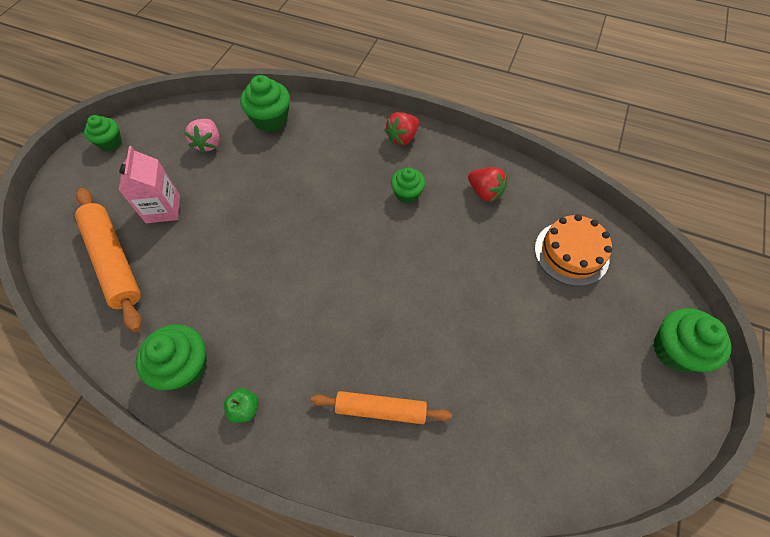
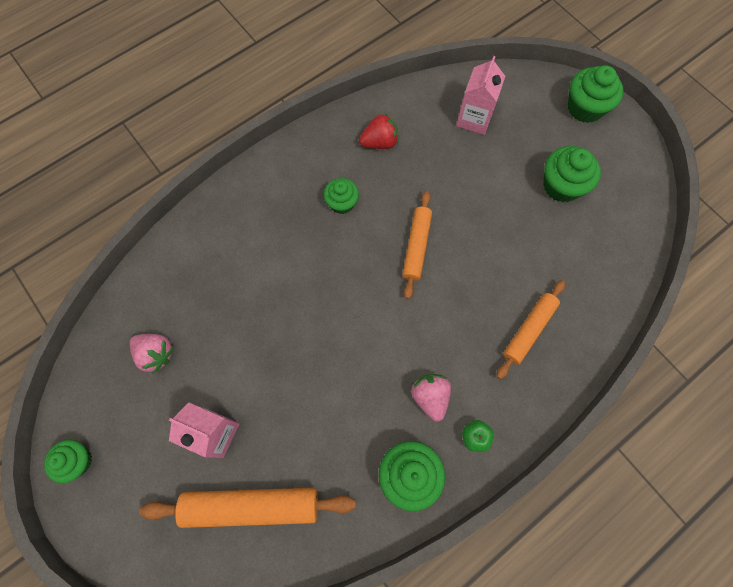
camera: 60 degrees left, 10 degrees up
green cupcake [240,75,290,132] -> green cupcake moved to [543,146,601,202]
red strawberry [384,112,419,145] -> none
orange cake [535,214,612,286] -> pink carton [456,56,505,135]
none -> orange rolling pin [402,191,432,299]
none -> pink strawberry [411,374,451,422]

